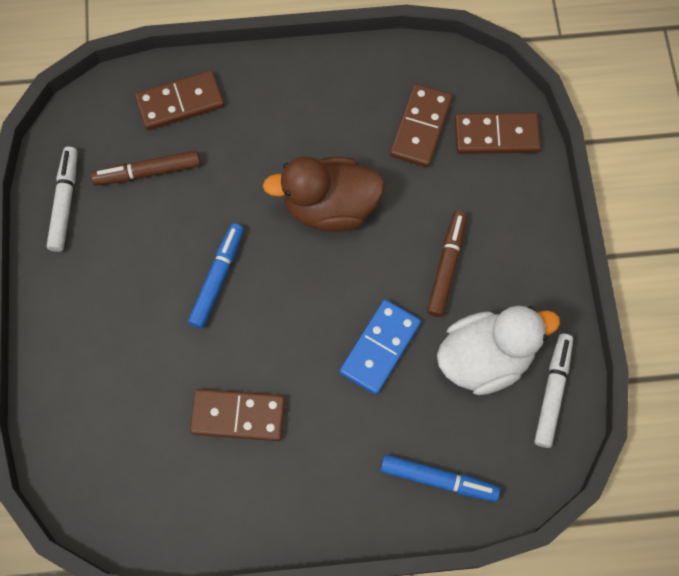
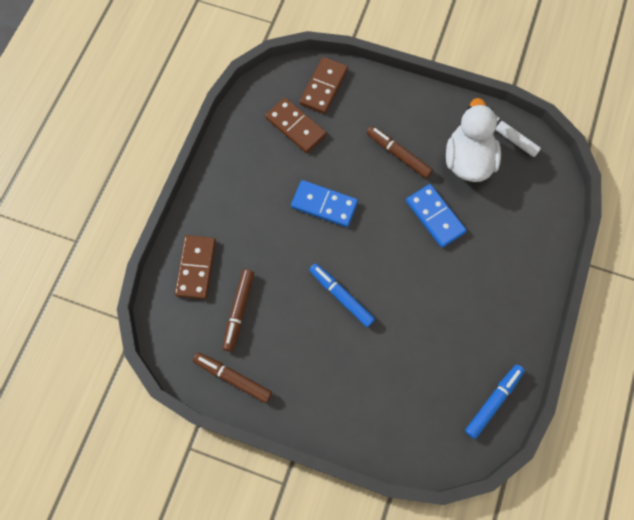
camera: 65 degrees left, 0 degrees up
white marker [47,147,78,252] -> brown marker [193,352,272,403]
brown domino [190,389,285,441] -> none
brown duck [263,156,385,232] -> blue domino [291,180,358,227]
blue marker [380,455,500,502] -> blue marker moved to [465,365,525,439]

